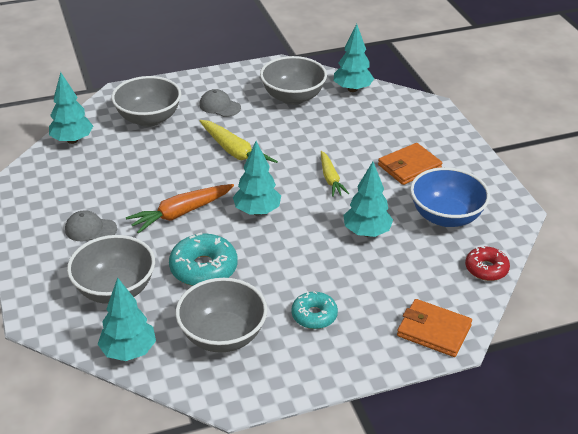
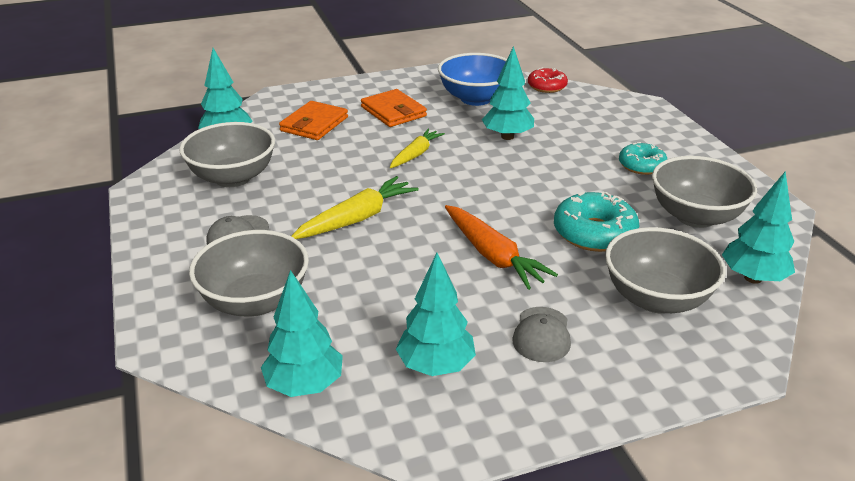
camera: 90 degrees left, 5 degrees down
turquoise tree [233,141,281,215] -> turquoise tree moved to [396,253,476,376]
yellow carrot [321,151,349,197] -> yellow carrot turned 45 degrees counterclockwise [390,129,445,168]
orange wallet [397,299,472,357] -> orange wallet moved to [279,101,348,140]

